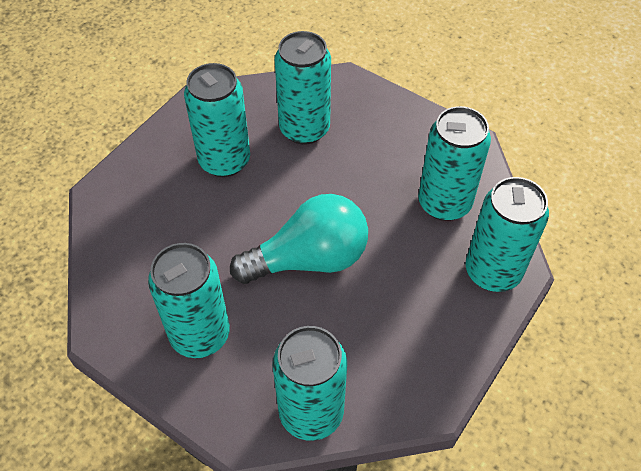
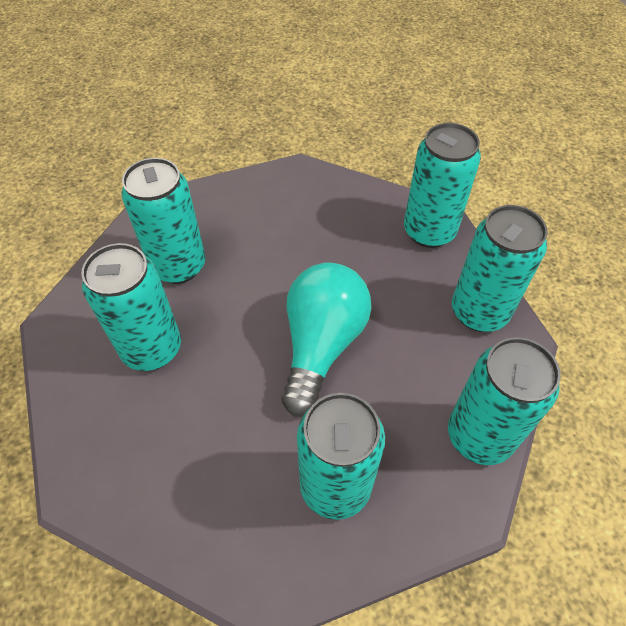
camera: 55 degrees left, 0 degrees up
turquoise can [418,106,491,221] -> turquoise can moved to [452,205,548,332]

